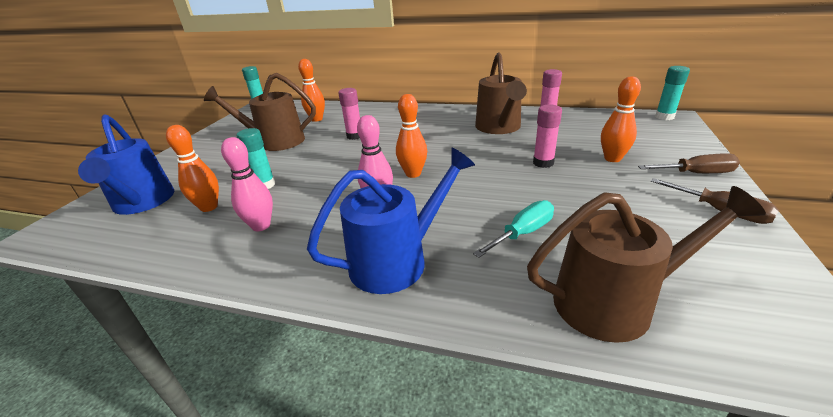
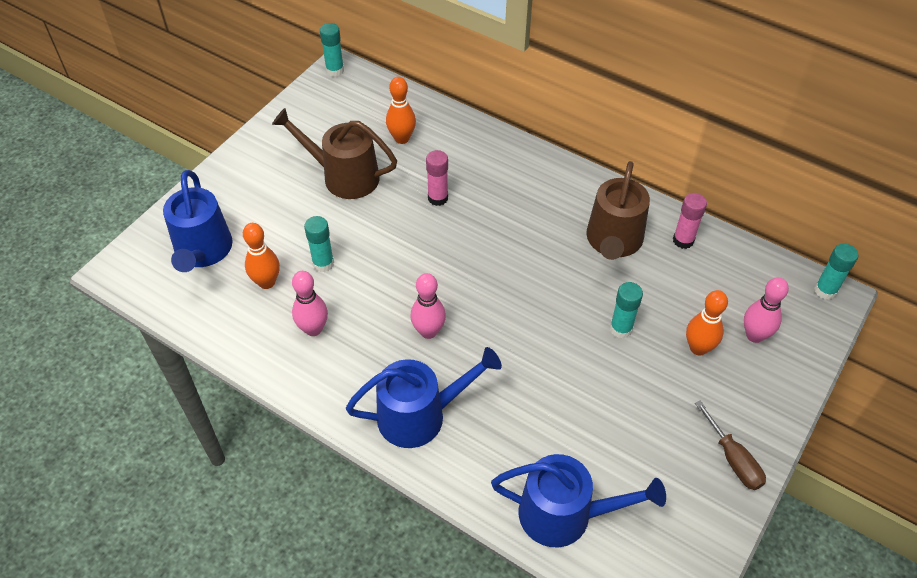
camera: 15 degrees right, 20 degrees up
orange bowling pin [396,94,427,178] -> none
turquoise screwdriver [473,200,554,258] -> none
brown watering can [527,186,766,343] -> blue watering can [491,454,666,547]
pink glue stick [533,104,562,168] -> turquoise glue stick [610,282,643,338]
brown screwdriver [638,153,740,173] -> none
none -> pink bowling pin [744,277,789,343]

